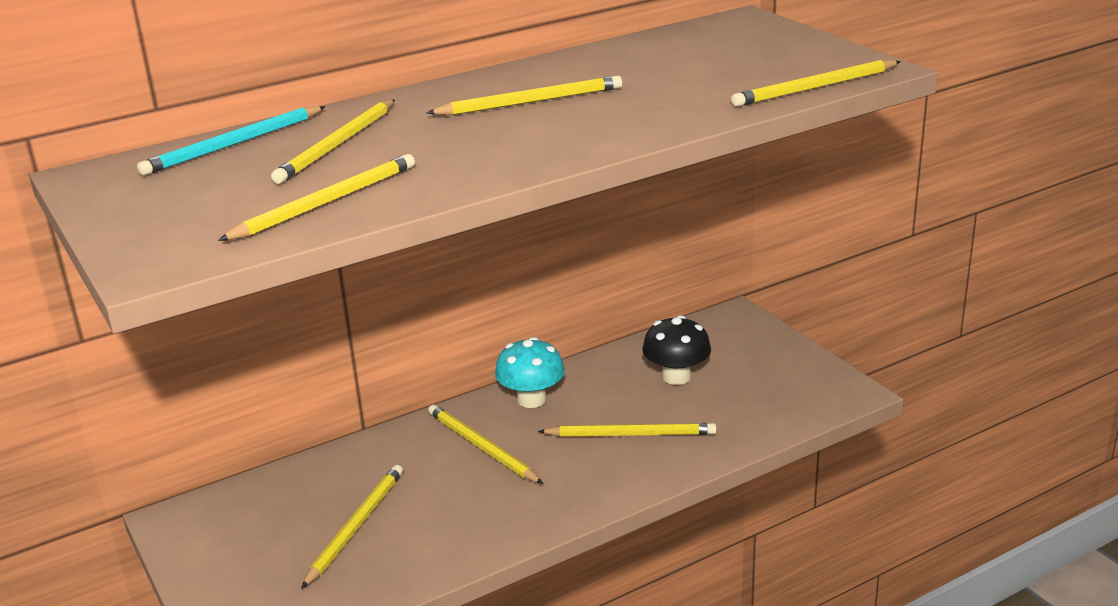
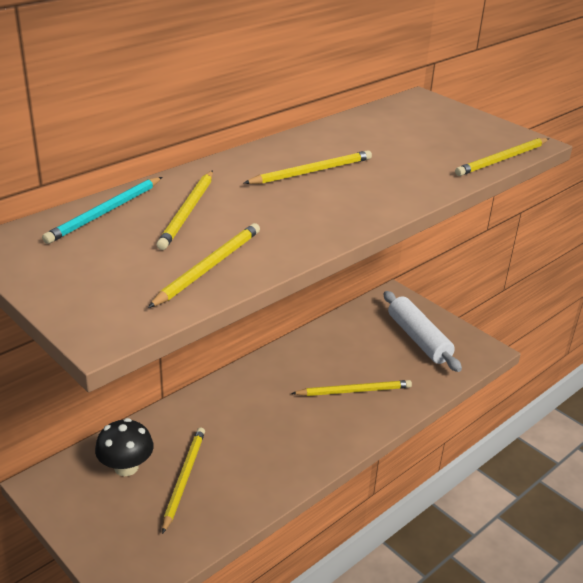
camera: 15 degrees left, 5 degrees up
yellow pencil [428,405,543,484] -> none
turquoise mushroom [495,337,565,408] -> none
black mushroom [642,315,711,385] -> black mushroom moved to [95,418,154,476]
none -> white rolling pin [384,291,462,372]

